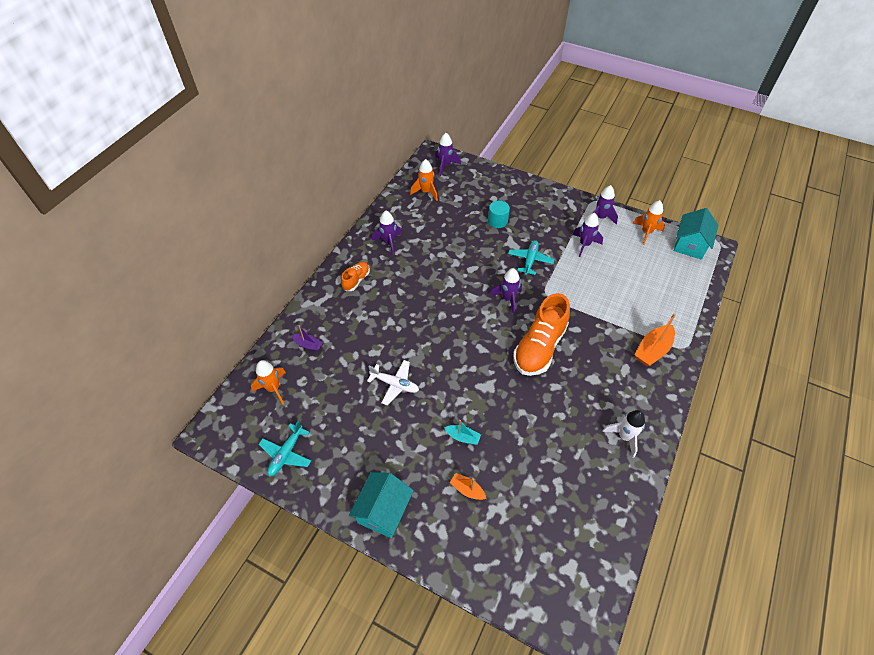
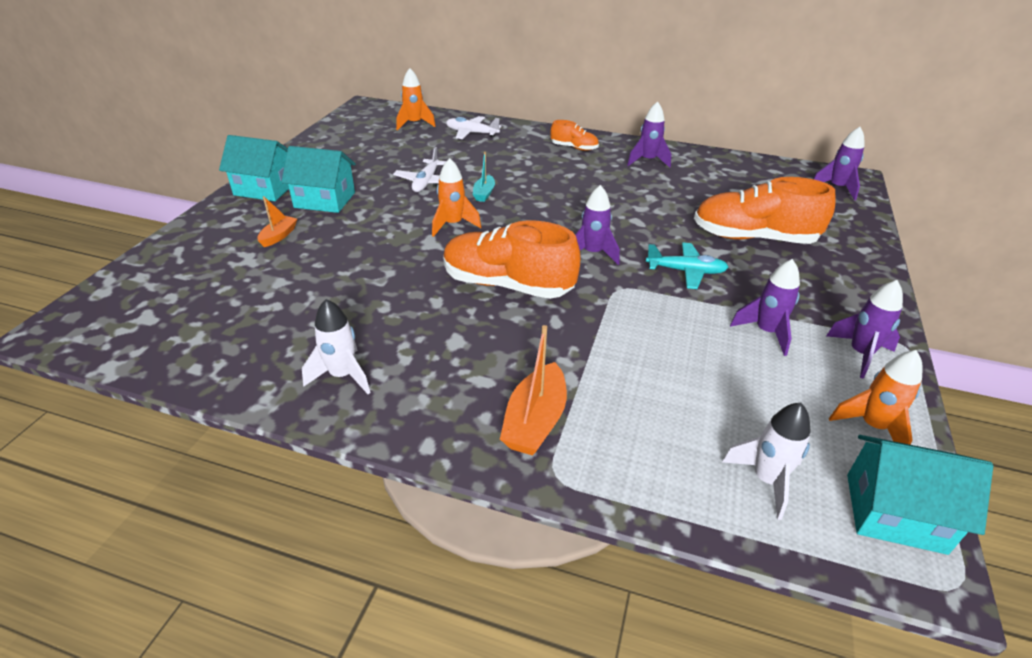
camera: 80 degrees right, 15 degrees down
turquoise plane [259,420,311,476] -> none
purple boat [292,325,323,351] -> white plane [446,116,502,139]
orange rocket [410,159,438,201] -> orange rocket moved to [432,158,481,237]
turquoise boat [444,420,481,445] -> turquoise boat moved to [473,152,495,202]
turquoise cylinder [488,201,510,228] -> orange shoe [694,177,836,244]
orange boat [635,313,676,366] -> orange boat turned 105 degrees counterclockwise [500,325,567,456]
none -> turquoise house [281,146,356,213]
none -> white rocket [722,403,810,520]

